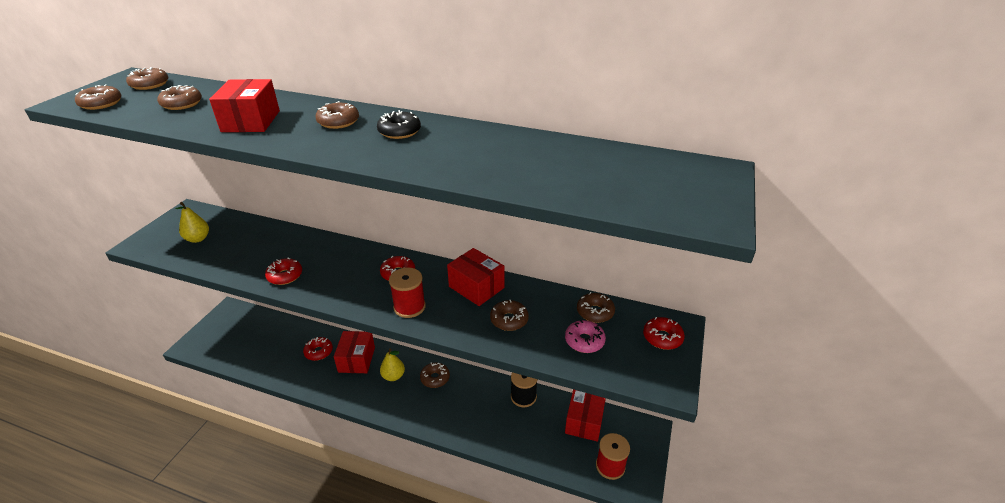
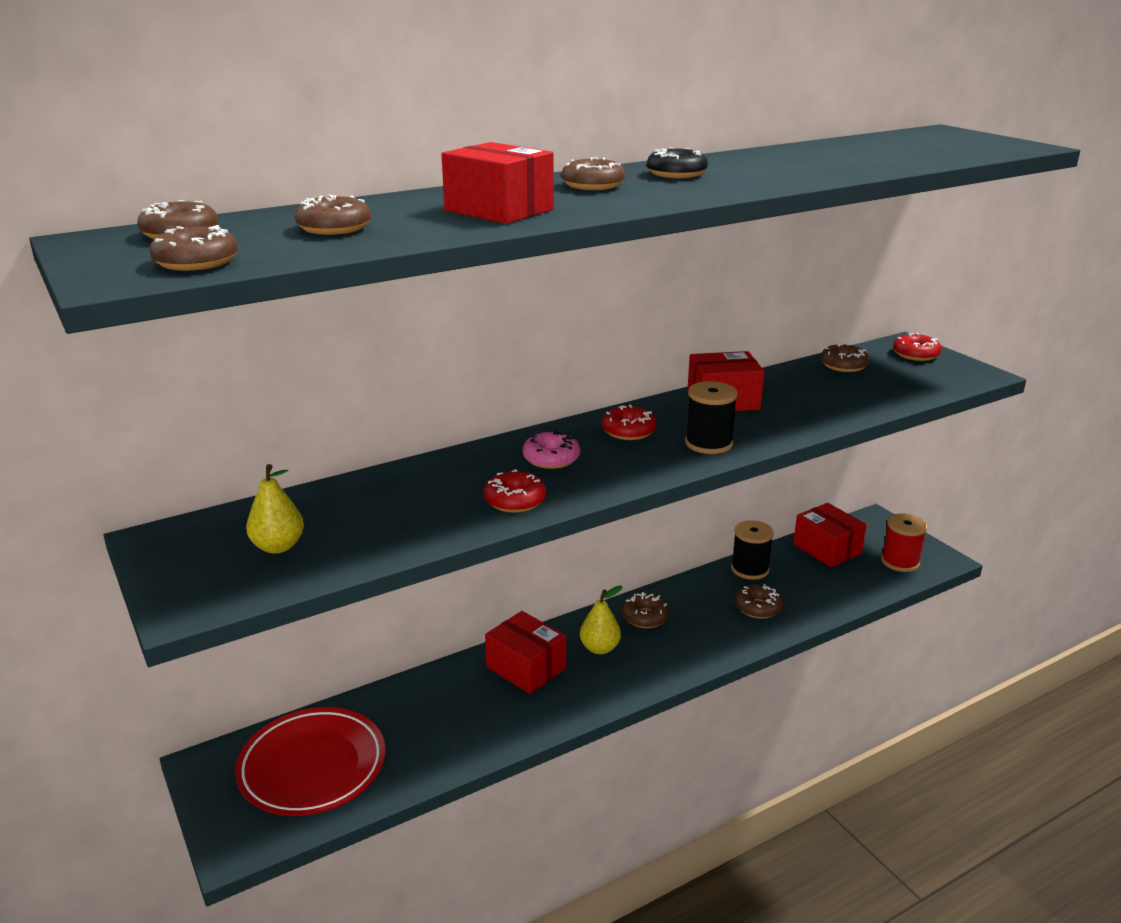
camera: 50 degrees left, 10 degrees down
red donut [303,337,333,361] -> none
red spool [389,268,426,318] -> black spool [685,381,738,454]
brown donut [490,300,529,331] -> brown donut moved to [735,584,783,619]
pink donut [565,320,606,353] -> pink donut moved to [523,430,580,469]
none -> red plate [235,707,385,816]

